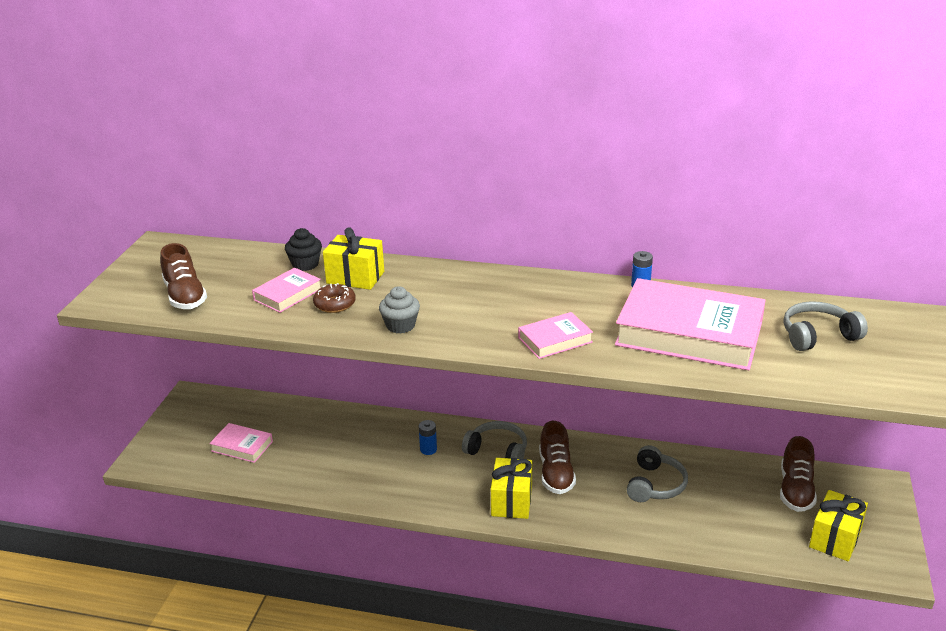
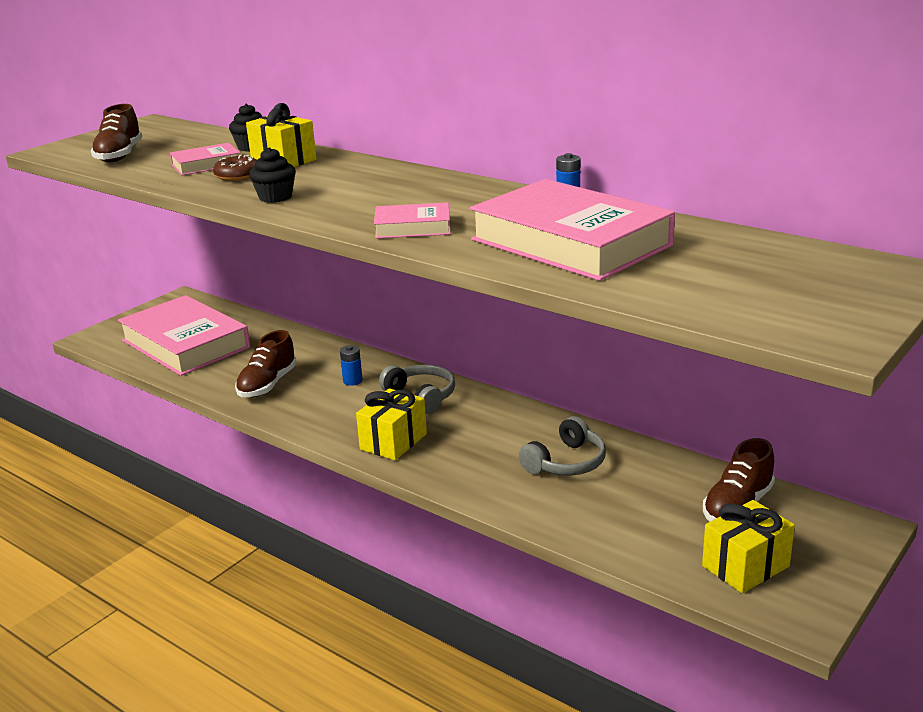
camera: 25 degrees right, 5 degrees down
pink book [209,423,273,463] -> pink book [118,295,250,376], size x2.14
grey cupcake [379,286,420,334] -> black cupcake [249,147,296,203]
brown shoe [539,421,576,494] -> brown shoe moved to [235,330,297,397]
grey headphones [784,301,868,351] -> none

